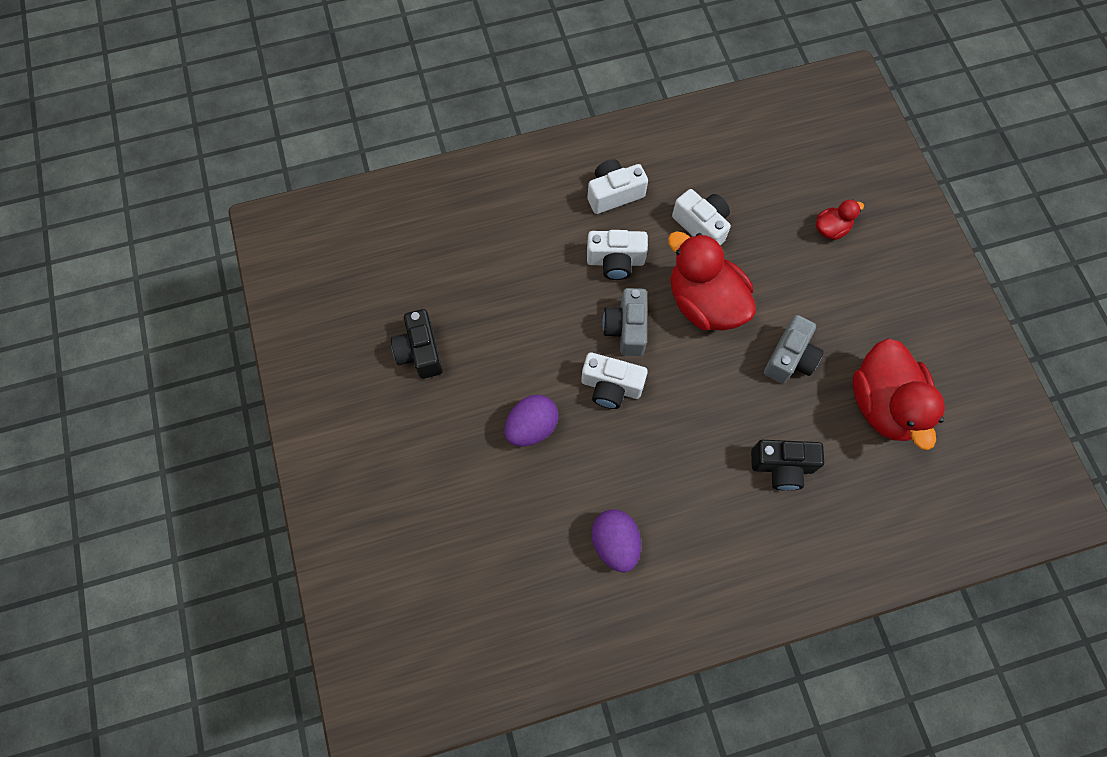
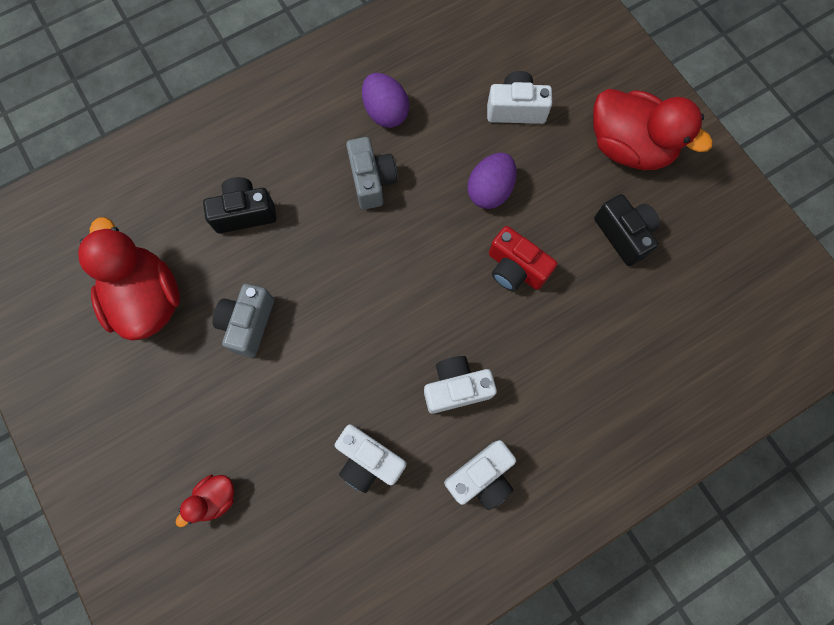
camera: 165 degrees right, 5 degrees up
white camera [581,352,648,409] -> white camera moved to [487,71,552,124]
grey camera [603,288,647,356] -> grey camera moved to [346,137,397,210]
red duck [668,231,756,331] -> red duck moved to [593,89,713,170]
none -> red camera [489,226,557,291]

